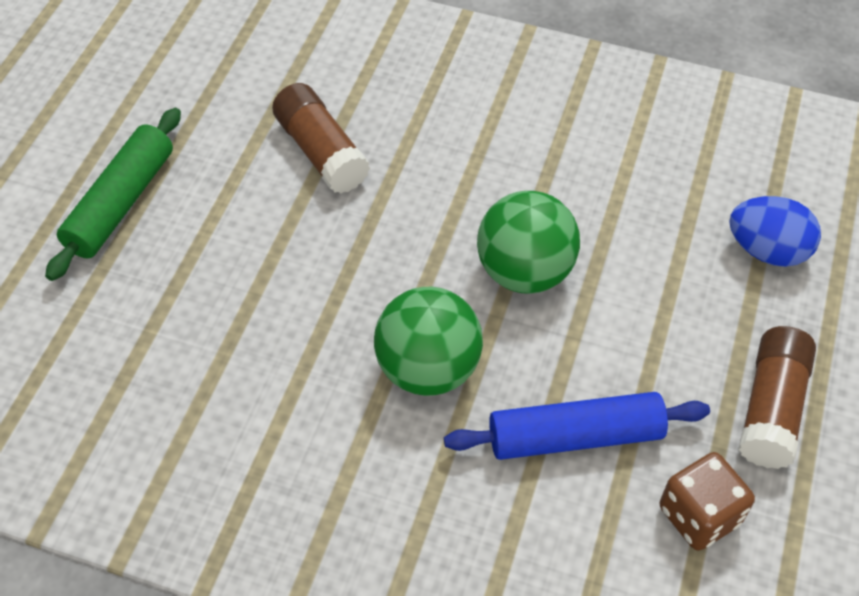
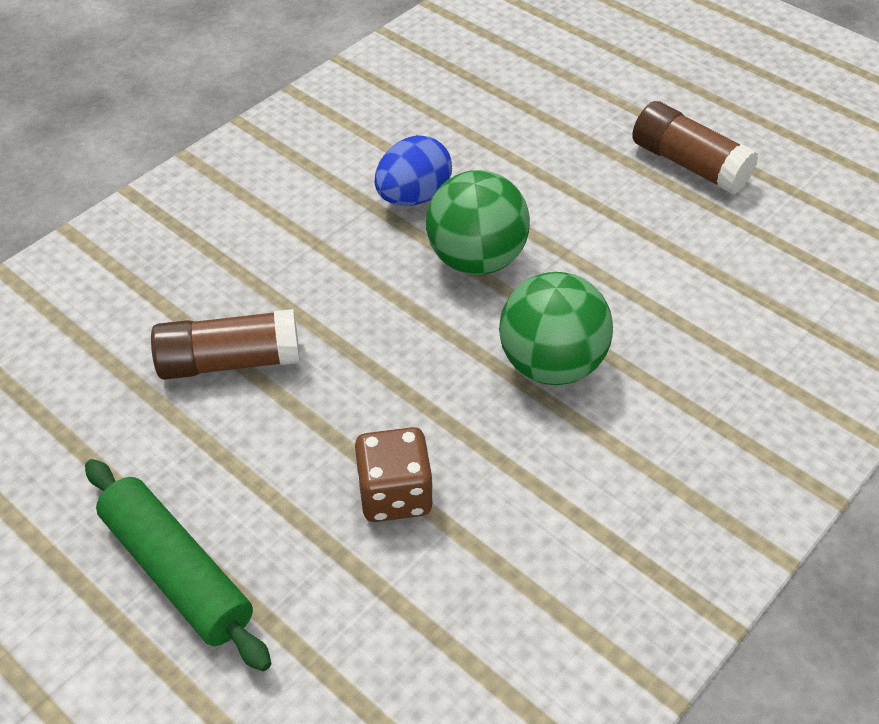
camera: 65 degrees left, 5 degrees down
blue rolling pin [444,392,710,460] -> none
brown dice [660,452,755,551] -> brown dice moved to [355,427,433,522]
blue egg [729,196,821,267] -> blue egg moved to [375,135,452,206]

